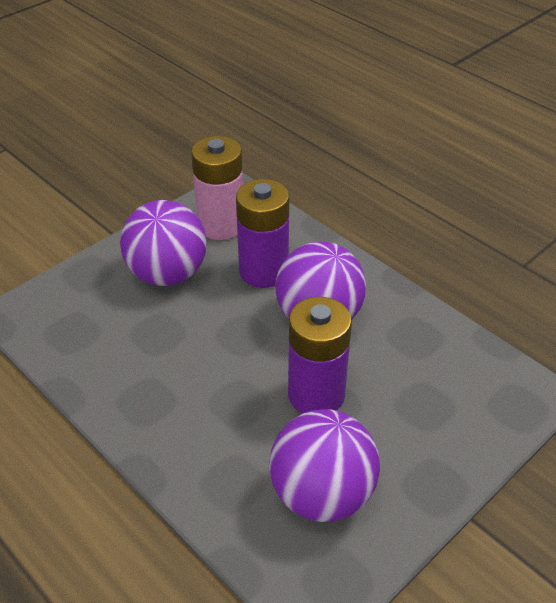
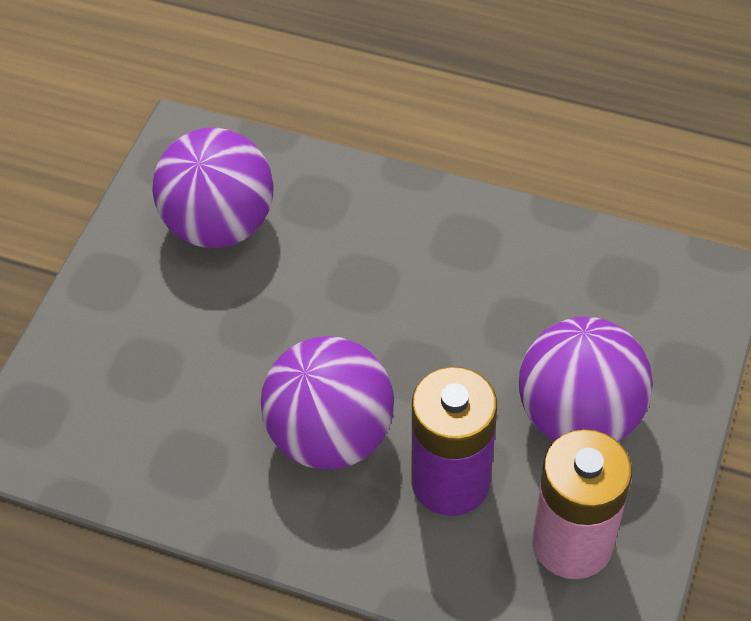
camera: 155 degrees right, 10 degrees up
purple battery [288,297,352,414] -> none

